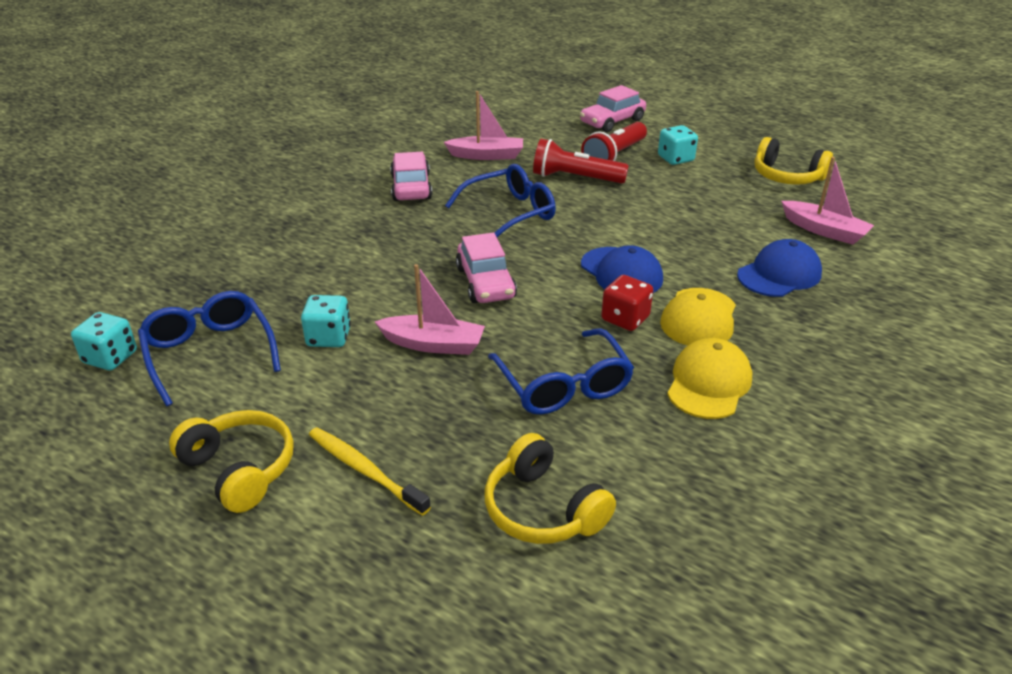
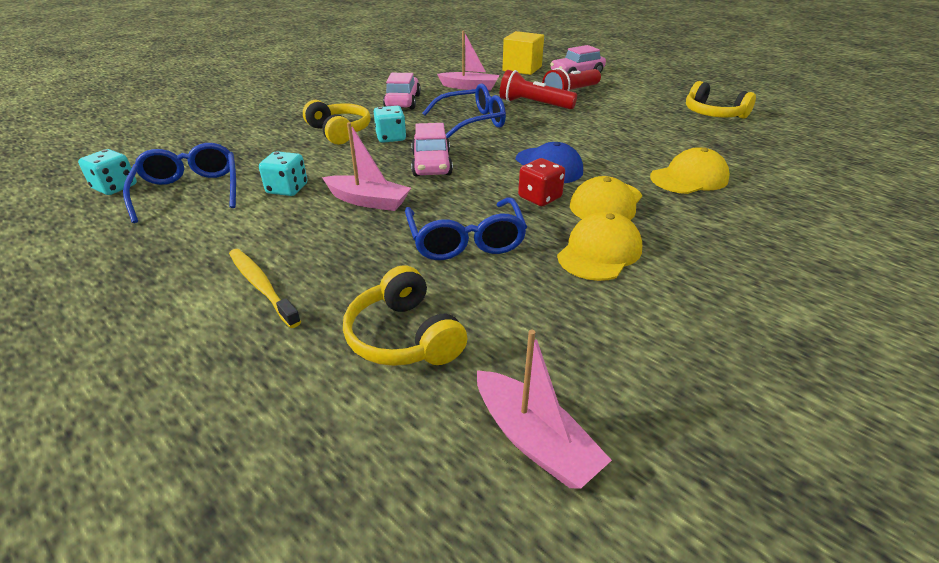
camera: 10 degrees right, 0 degrees up
yellow headphones [169,410,294,513] -> yellow headphones moved to [303,100,371,145]
turquoise dice [658,125,698,165] -> turquoise dice moved to [374,106,406,143]
blue cap [737,239,822,297] -> yellow cap [650,147,730,194]
pink boat [781,157,874,245] -> pink boat moved to [477,330,612,489]
none -> yellow cube [502,31,544,75]

